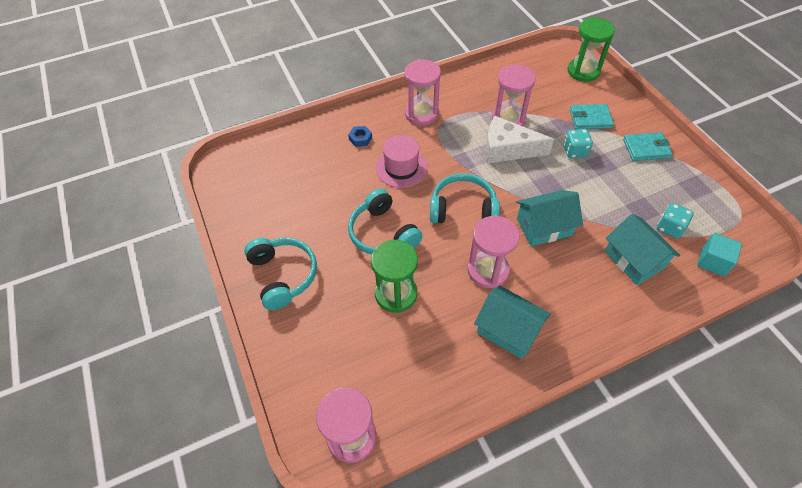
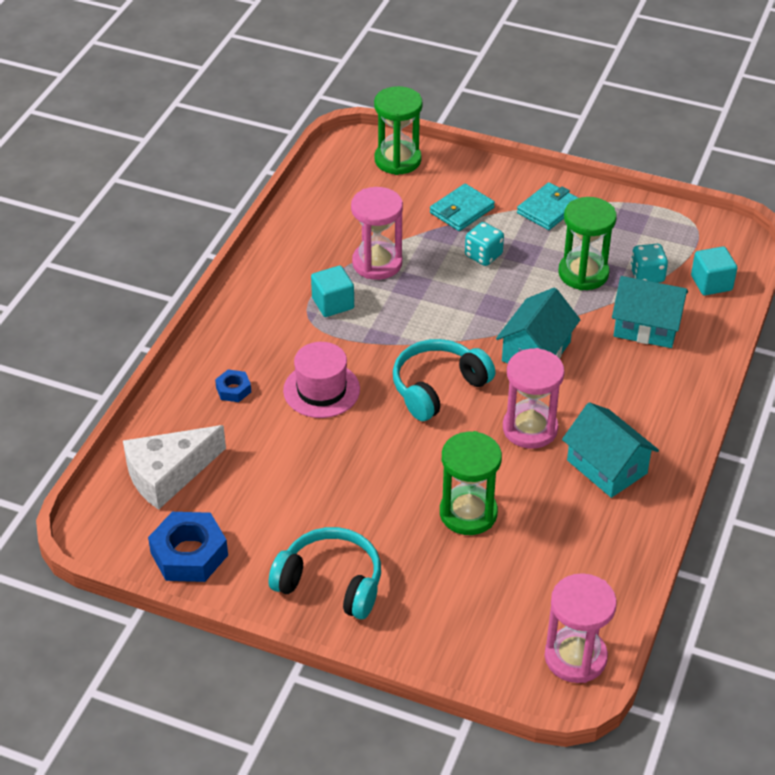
camera: 45 degrees left, 10 degrees down
turquoise headphones [348,189,423,254] -> none
pink hourglass [404,59,441,125] -> none
turquoise house [474,285,551,359] -> turquoise house turned 60 degrees clockwise [562,402,659,498]
white cheese [486,116,554,164] -> white cheese moved to [123,425,226,510]
none -> blue nut [148,512,228,582]
none -> turquoise cube [311,266,354,317]
none -> green hourglass [559,197,617,290]

